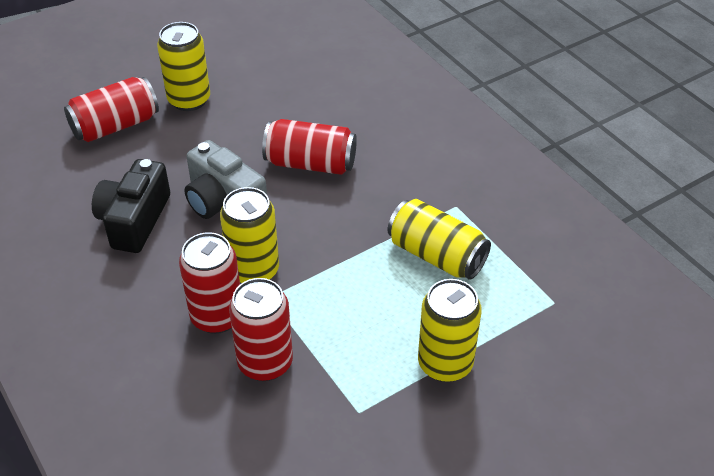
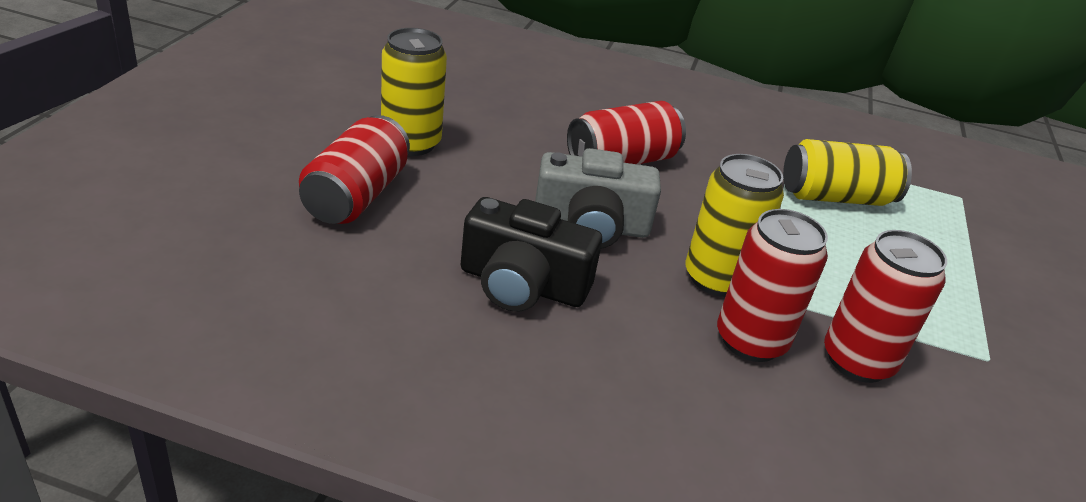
camera: 45 degrees left, 10 degrees down
black camera [92,159,170,253] -> black camera turned 45 degrees counterclockwise [460,197,602,312]
yellow can [418,279,482,382] -> none

